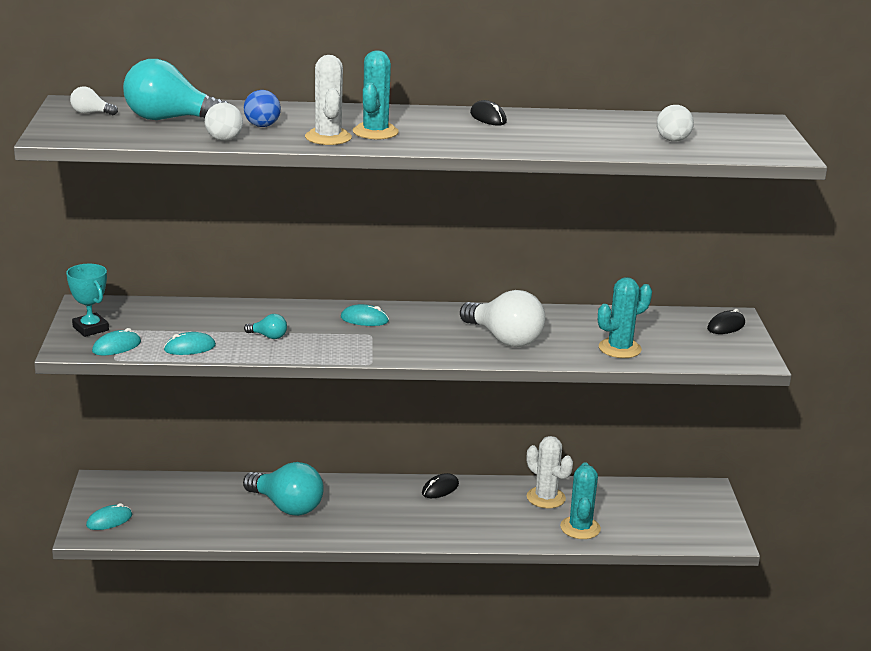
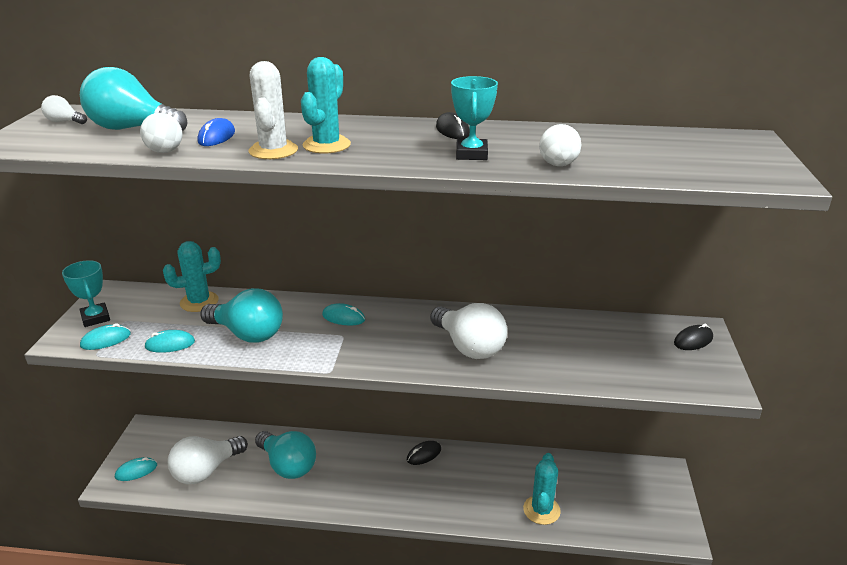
camera: 10 degrees right, 5 degrees up
blue ball [244,90,281,127] -> blue mouse [197,118,235,146]
turquoise light bulb [244,314,287,339] -> turquoise light bulb [200,288,283,343], size x2.24
white cactus [527,436,573,508] -> none
turquoise cactus [598,277,652,358] -> turquoise cactus moved to [163,241,221,312]
white ball [657,105,694,142] -> white ball moved to [539,124,582,166]
none -> white light bulb [168,436,248,484]
none -> turquoise trophy [451,76,498,160]

